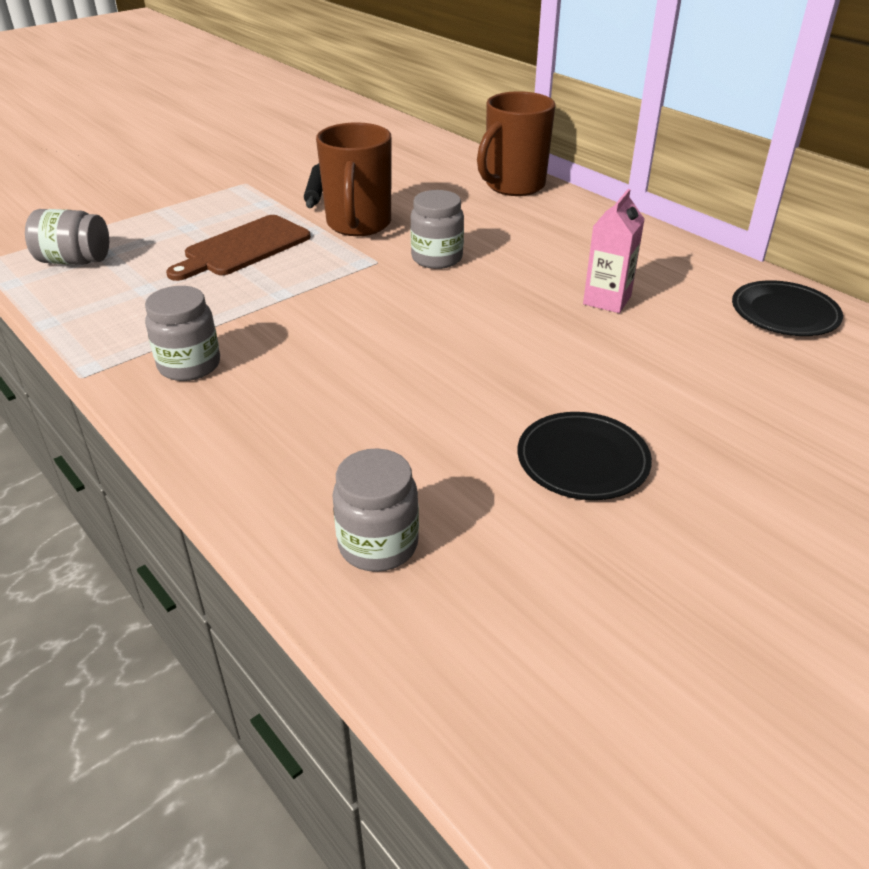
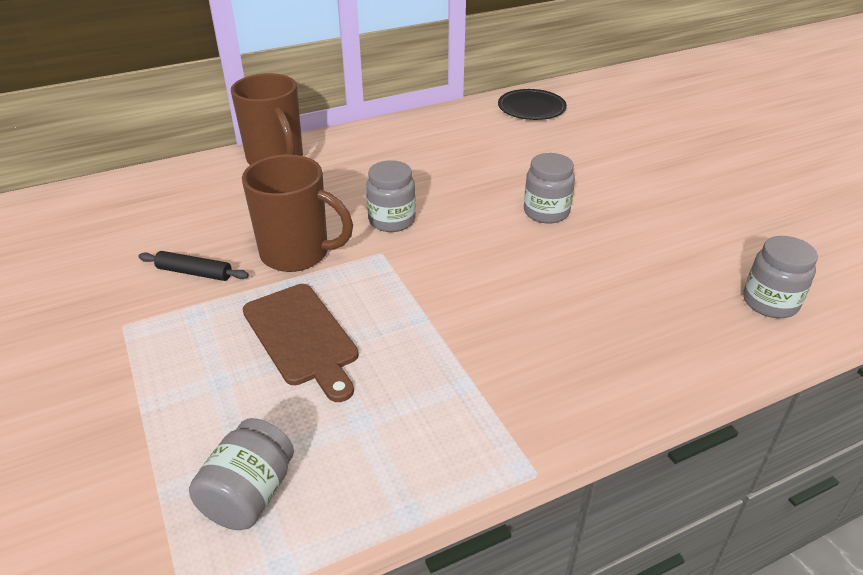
camera: 75 degrees left, 0 degrees up
grey jar [145,286,220,381] -> grey jar moved to [524,153,575,224]
black plate [517,412,652,500] -> none
pink carton [583,189,645,313] -> none

